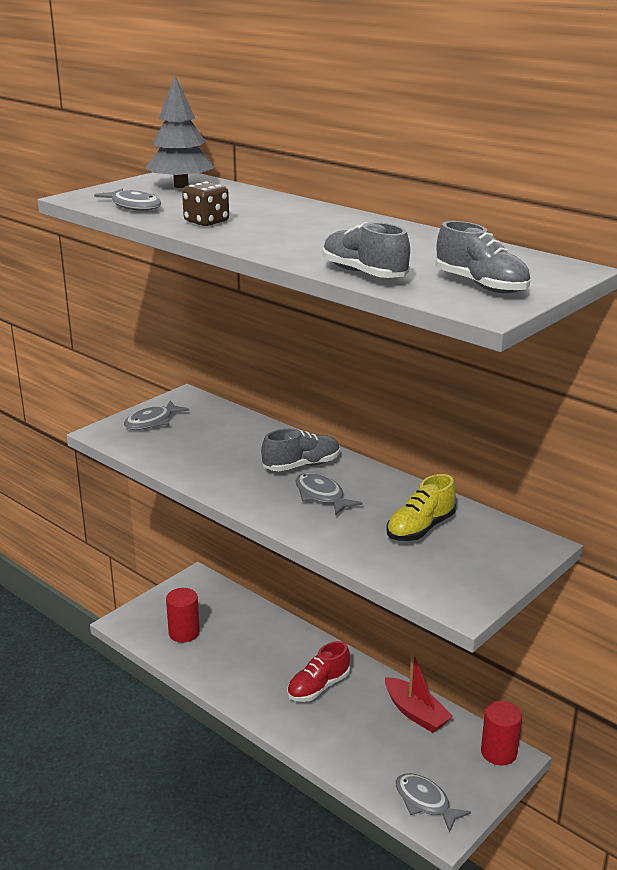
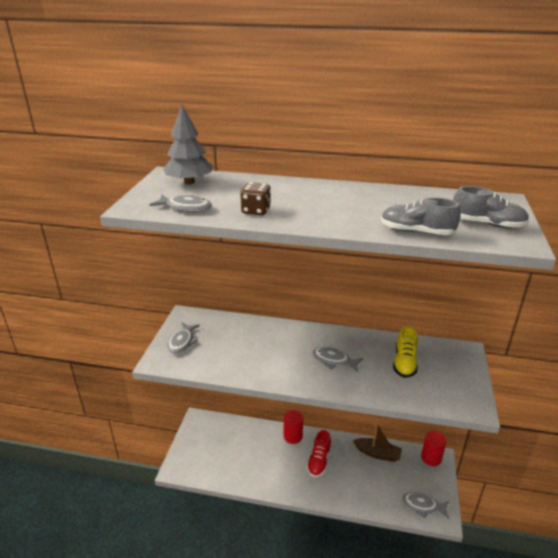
camera: 30 degrees left, 5 degrees up
red cylinder [166,588,200,643] -> red cylinder moved to [284,410,303,444]
grey shoe [261,429,340,471] -> none
red boat [385,652,453,733] -> brown boat [353,424,402,462]

